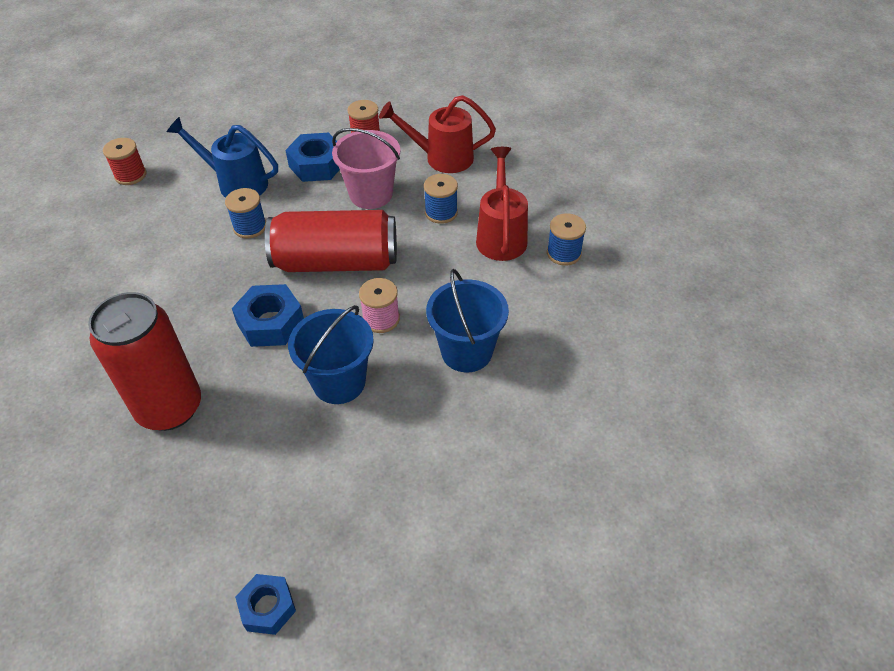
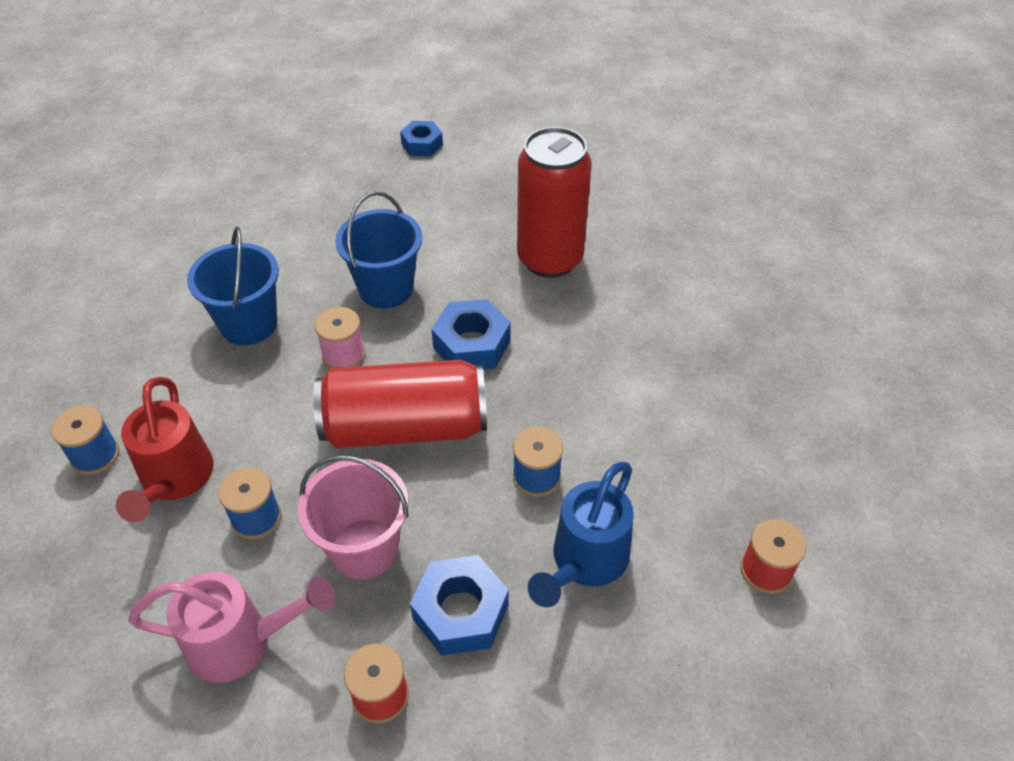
camera: 175 degrees right, 0 degrees up
blue watering can [167,117,278,198] -> blue watering can turned 105 degrees clockwise [528,462,634,607]
red watering can [379,95,496,173] -> pink watering can [128,571,335,683]

